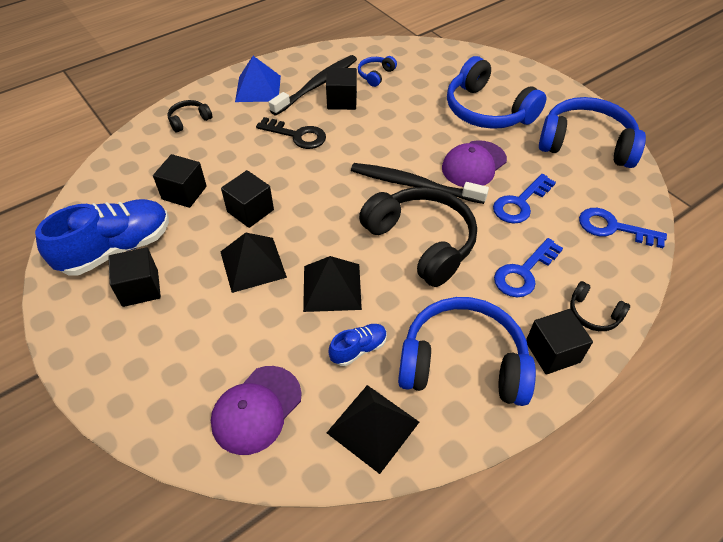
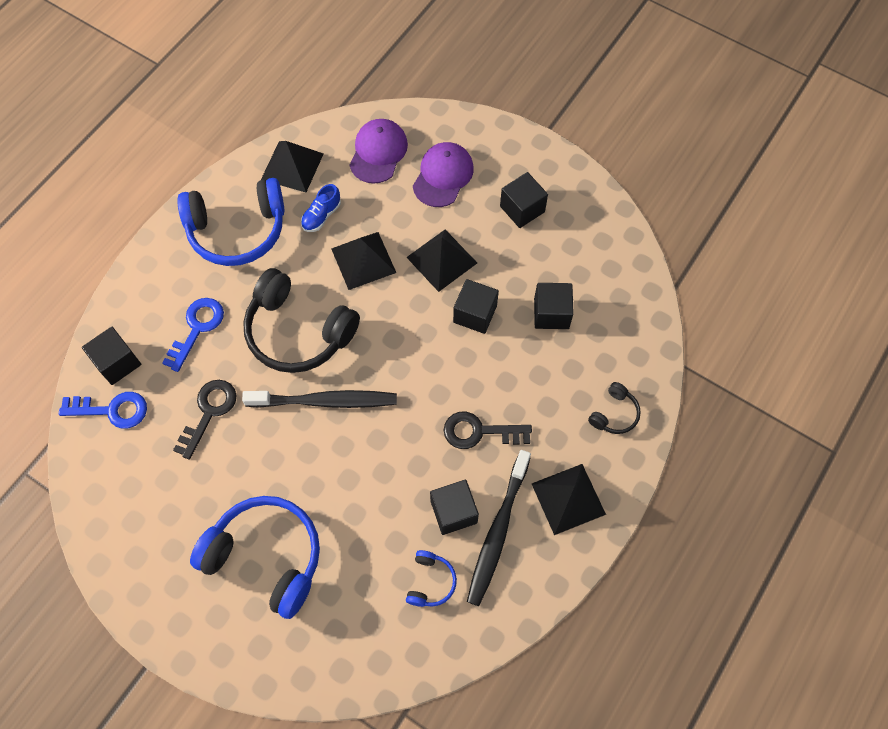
camera: 160 degrees right, 15 degrees up
blue shoe [35,199,169,276] -> none
blue pyramid [235,56,281,102] -> black pyramid [532,464,606,535]
purple cap [442,140,507,187] -> purple cap moved to [413,142,474,207]
blue key [493,174,556,224] -> black key [173,380,237,460]
black cube [526,309,593,375] -> black cube moved to [82,327,141,385]
blue headphones [539,97,646,168] -> none
black headphones [570,281,630,331] -> none

